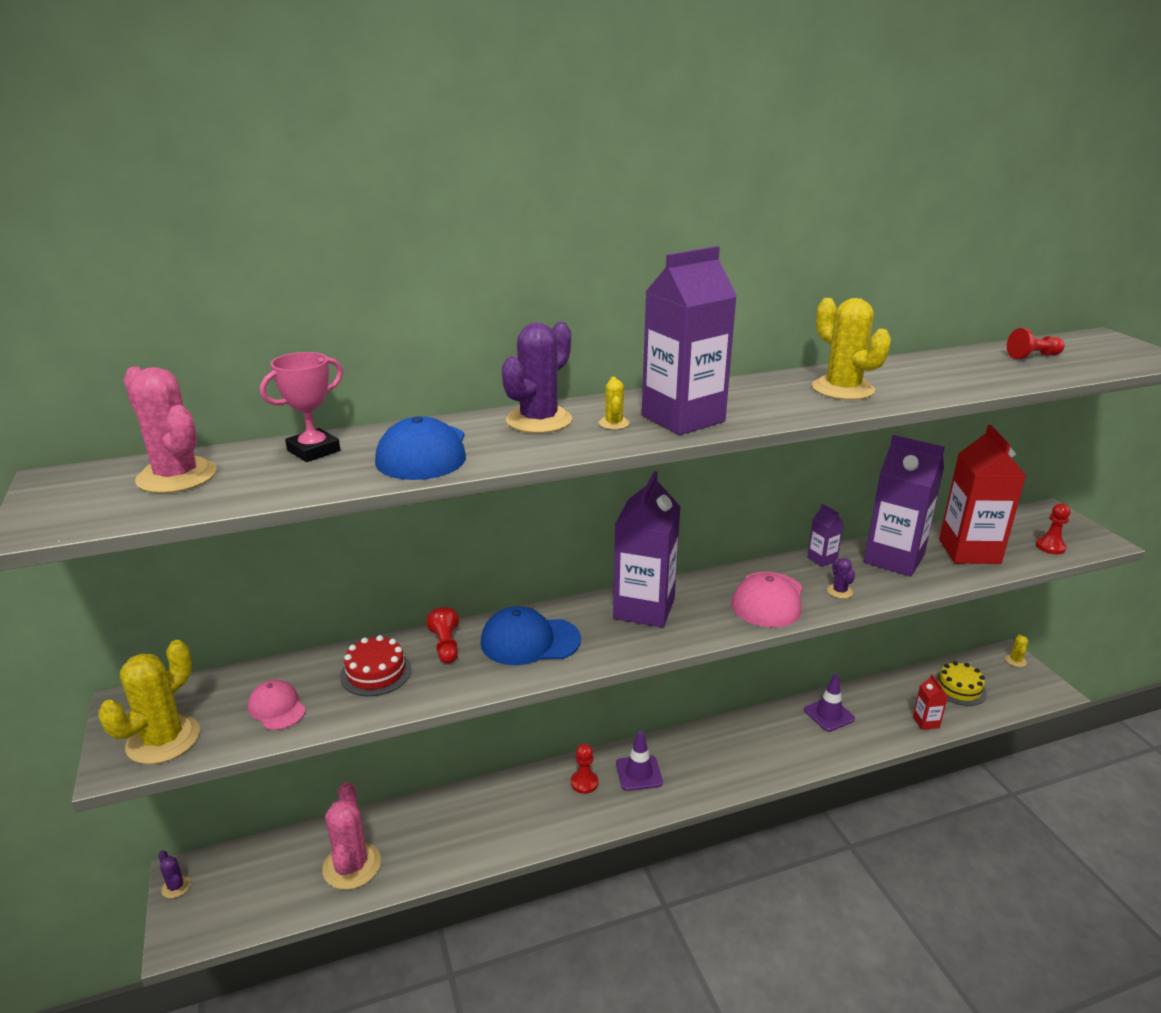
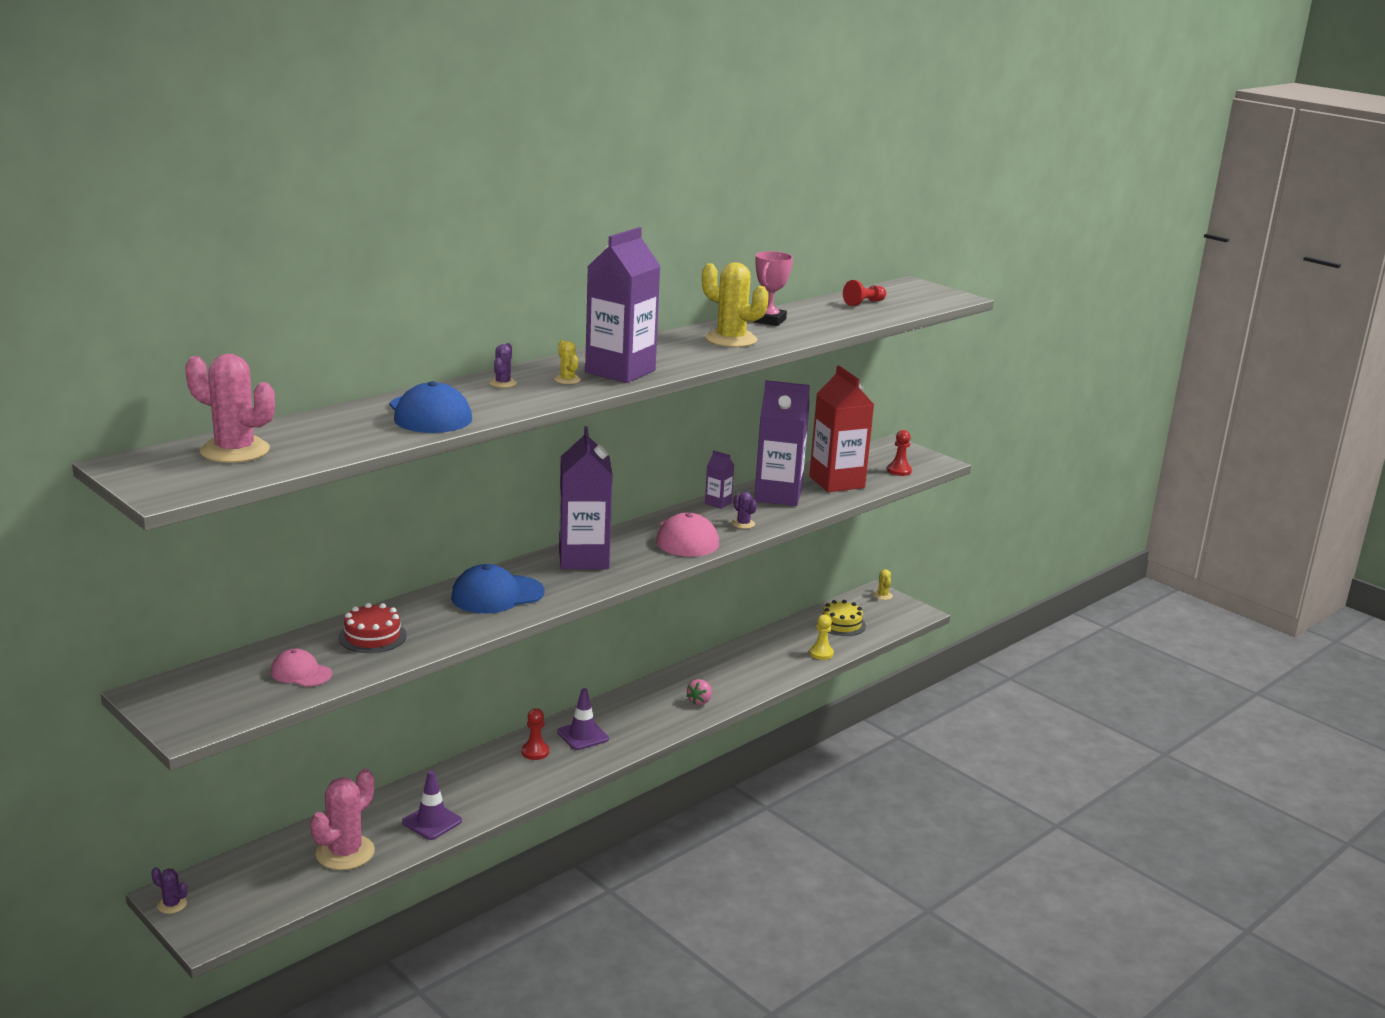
camera: 25 degrees left, 5 degrees down
yellow cactus [98,640,200,764] -> none
pink trophy [260,352,343,462] -> pink trophy moved to [753,251,793,326]
pink cactus [322,782,381,890] -> pink cactus turned 60 degrees clockwise [310,769,375,870]
red pawn [426,607,459,664] -> none
purple cactus [502,322,572,433] -> purple cactus [489,343,517,388], size x0.47
purple traffic cone [804,674,855,732] -> purple traffic cone moved to [402,770,462,840]
red carton [913,674,948,730] -> yellow pawn [809,614,834,660]
none -> pink strawberry [687,679,712,705]

